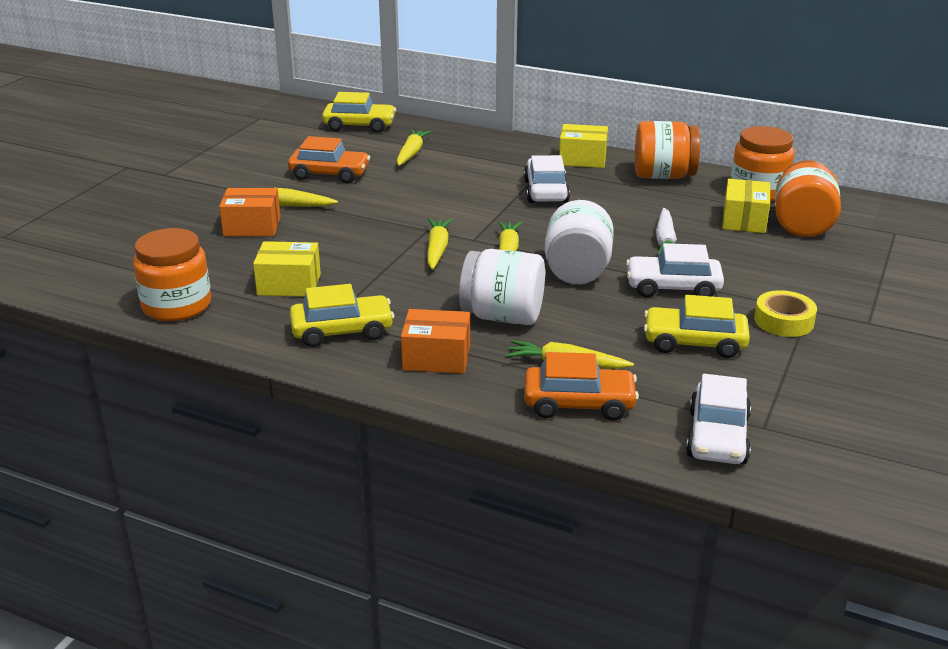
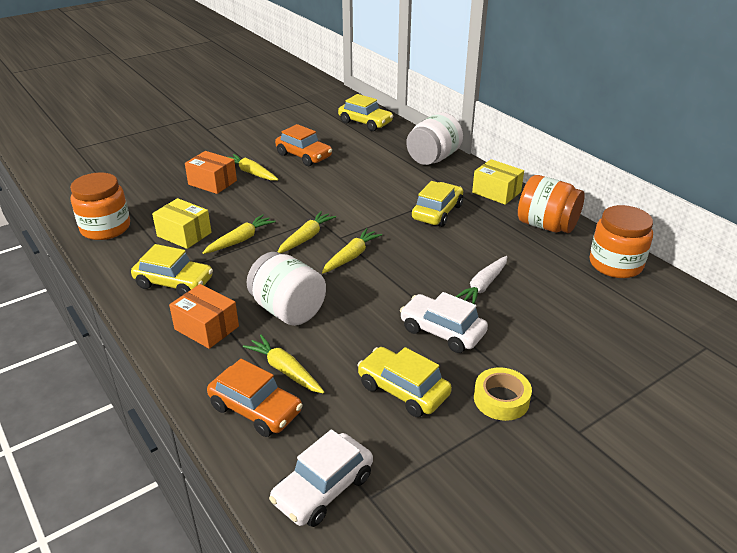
camera: 30 degrees right, 5 degrees up
yellow carrot [397,129,431,166] -> yellow carrot moved to [203,214,276,254]
white car [524,155,570,203] -> yellow car [411,181,463,227]
white jar [545,200,614,285] -> white jar moved to [406,112,463,165]
yellow box [722,179,770,233] -> none
orange jar [775,160,841,237] -> none

